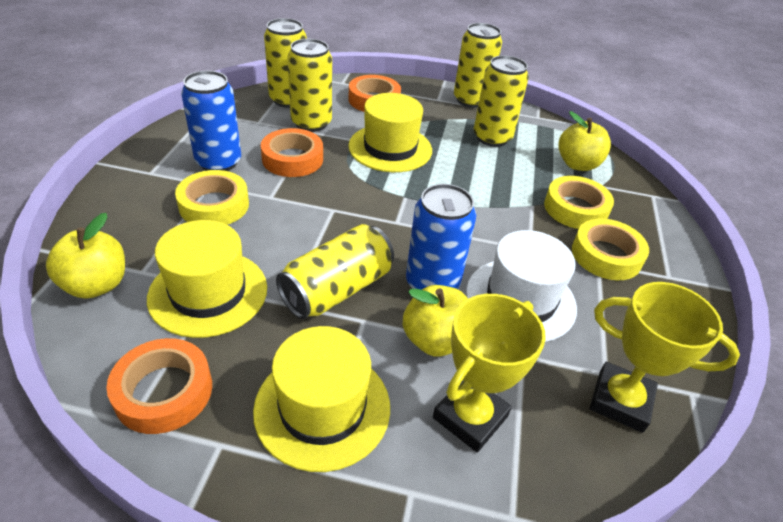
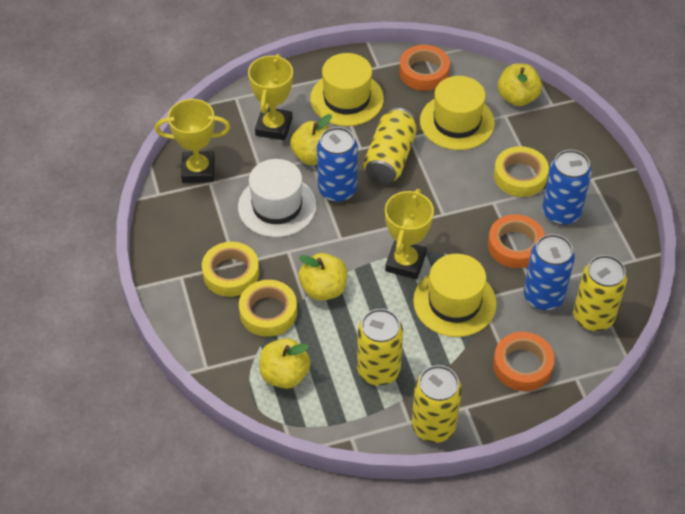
camera: 155 degrees right, 10 degrees up
yellow can [287,39,332,132] -> blue can [524,234,575,310]
none -> yellow apple [298,253,347,301]
none -> yellow trophy [385,189,434,279]

